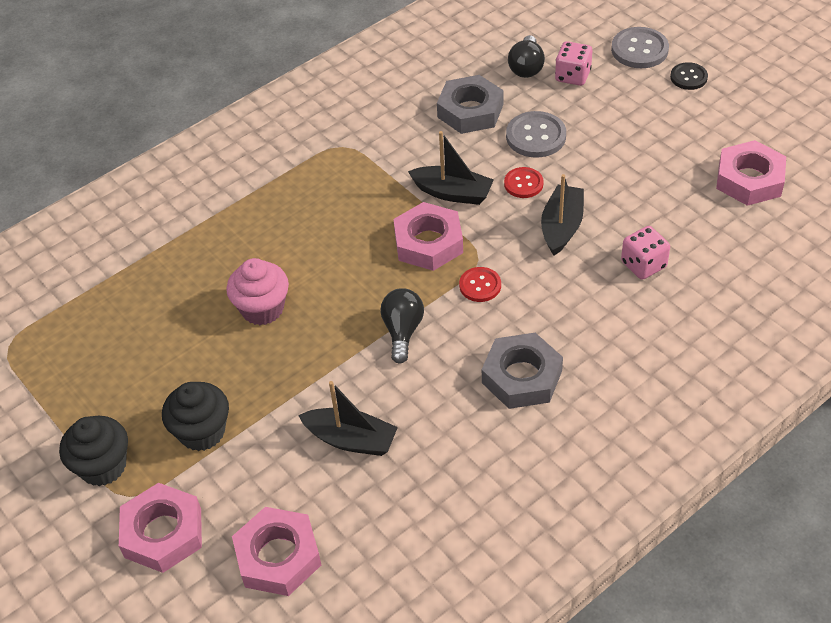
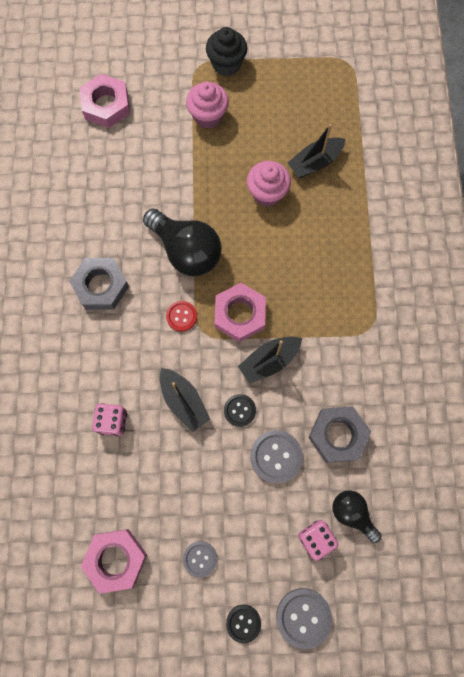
camera: 125 degrees right, 25 degrees up
pink nut [119,483,202,573] -> none
black cupcake [162,382,229,451] -> pink cupcake [186,81,229,129]
black boat [298,381,398,456] -> black boat moved to [288,124,345,178]
black light bulb [380,288,424,364] -> black light bulb [143,208,222,276], size x1.74
red button [504,167,544,198] -> black button [224,394,256,427]
none -> grey button [183,541,217,578]

